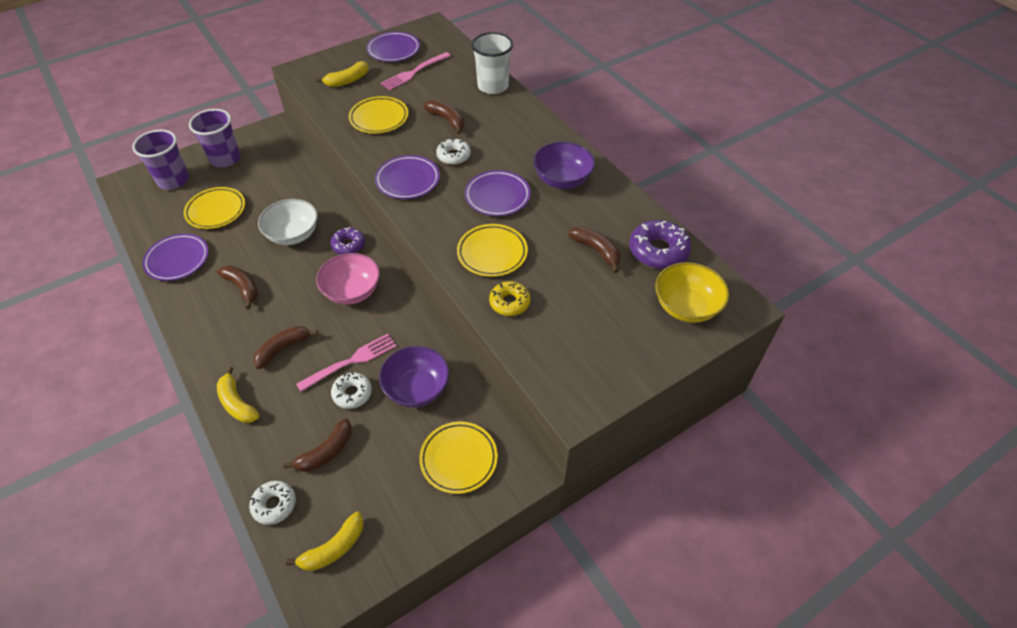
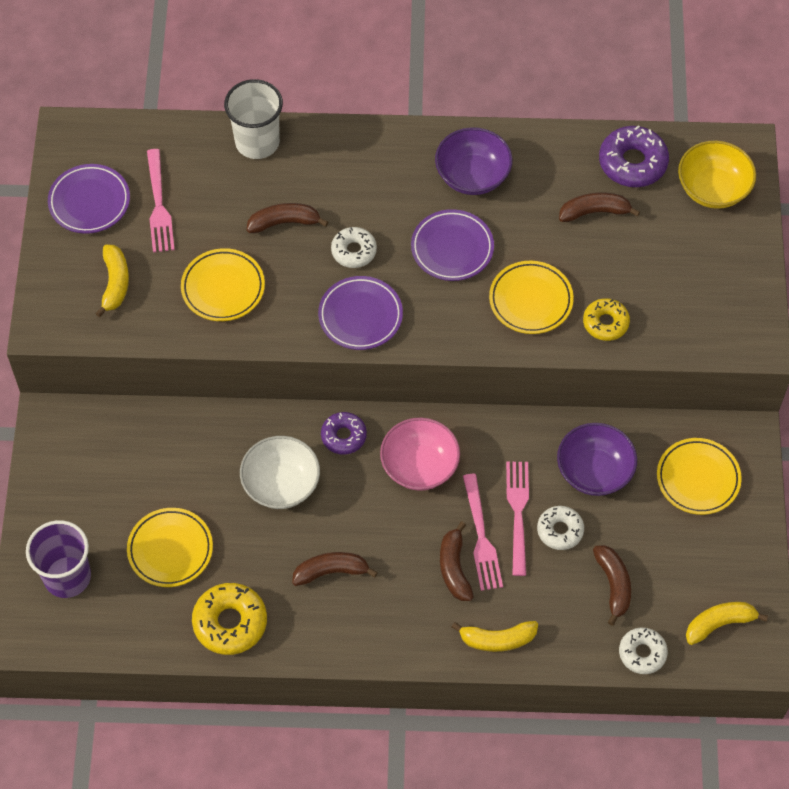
camera: 55 degrees left, 10 degrees up
purple plate [142,234,208,281] -> yellow donut [192,583,267,655]
purple cup [189,109,241,168] -> none
yellow banana [286,512,364,571] -> yellow banana turned 105 degrees counterclockwise [686,602,768,645]
none -> pink fork [463,474,503,591]

